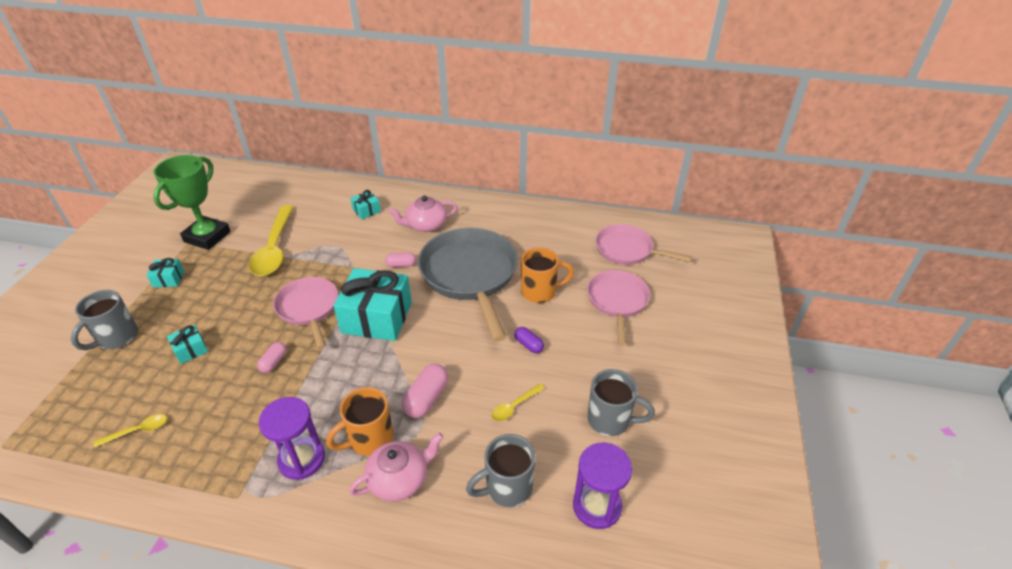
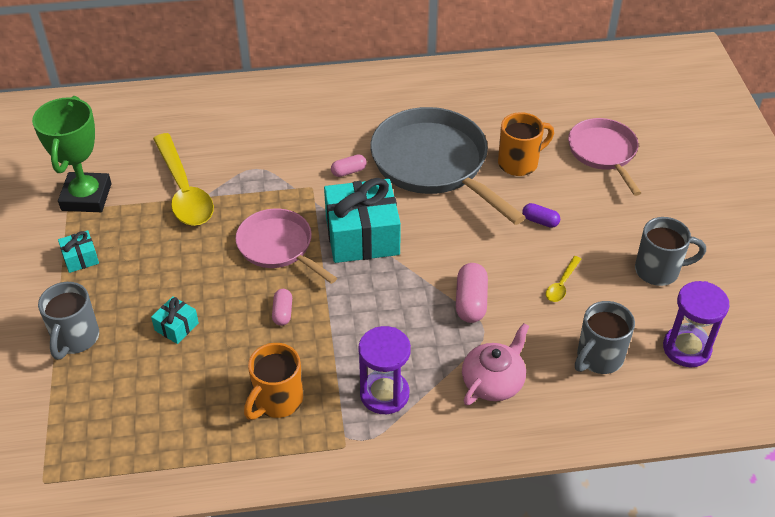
camera: 20 degrees left, 5 degrees up
yellow spoon [94,414,167,448] -> none
orange mug [326,387,394,456] -> orange mug moved to [244,343,303,420]
turquoise gift [350,190,381,219] -> none
pink teapot [389,196,457,232] -> none
pink pan [595,224,692,265] -> none

